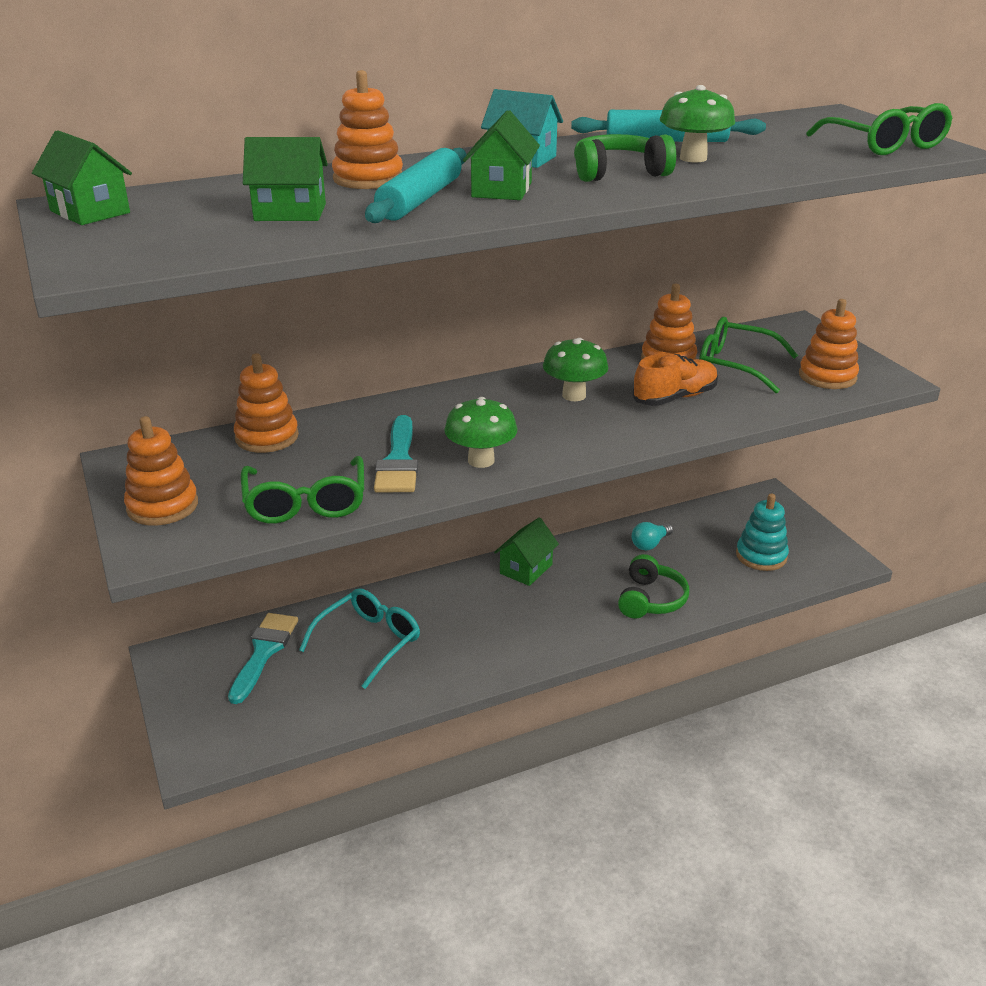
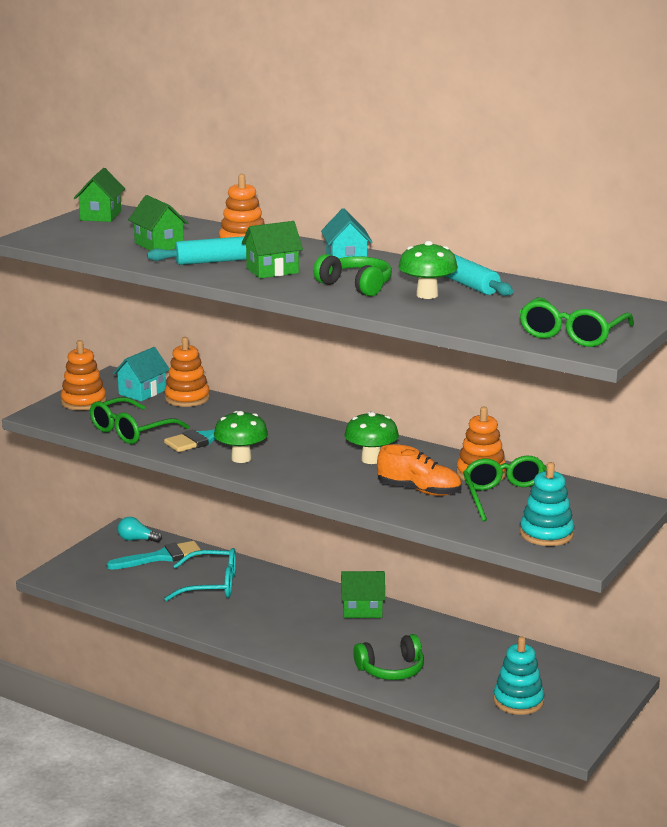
camera: 55 degrees right, 10 degrees down
turquoise light bulb [632,522,673,550] -> turquoise light bulb moved to [118,517,162,543]
orange stacking toy [799,299,859,389] -> turquoise stacking toy [520,462,574,546]
none -> turquoise house [113,347,169,401]

